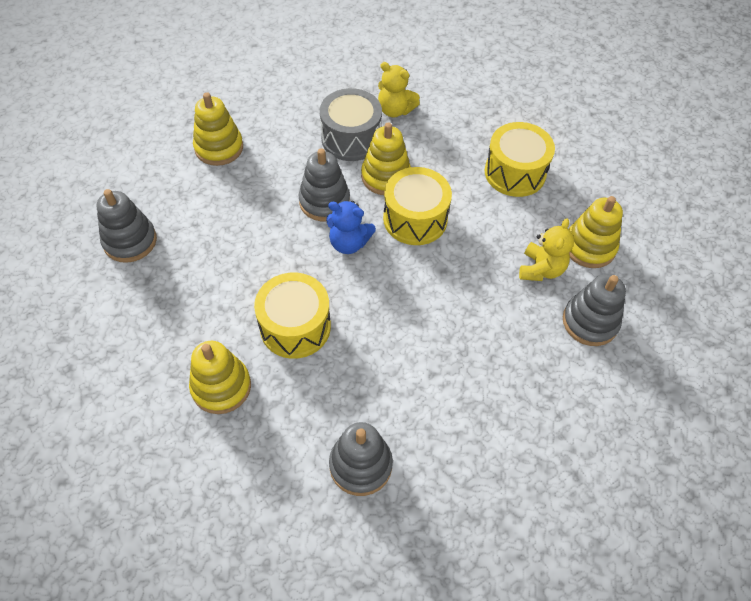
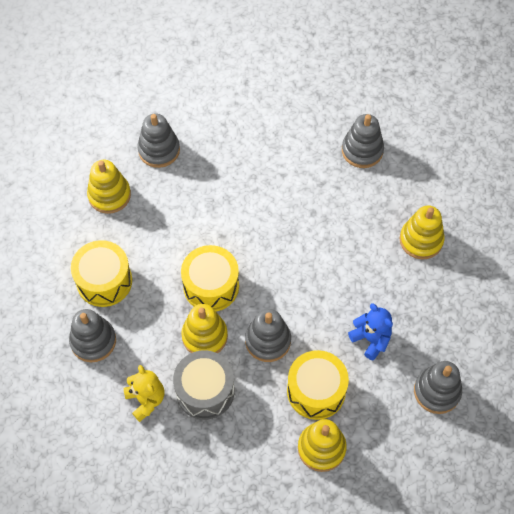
camera: 145 degrees left, 5 degrees up
yellow drum [254,273,331,359] -> yellow drum moved to [287,350,349,420]
blue teddy bear [326,201,376,254] -> blue teddy bear moved to [348,303,393,361]
yellow teddy bear [519,218,574,281] -> none
none -> grey stacking toy [69,309,116,362]

